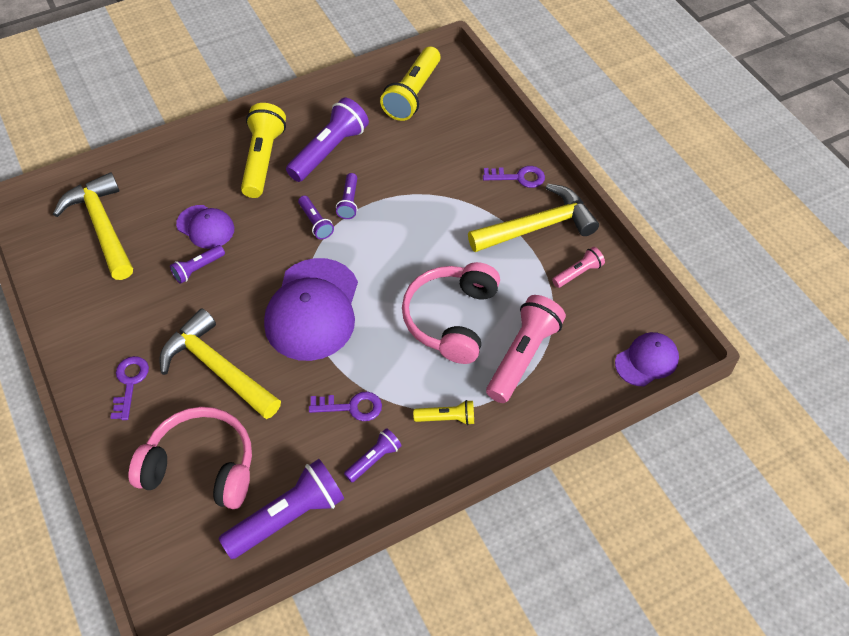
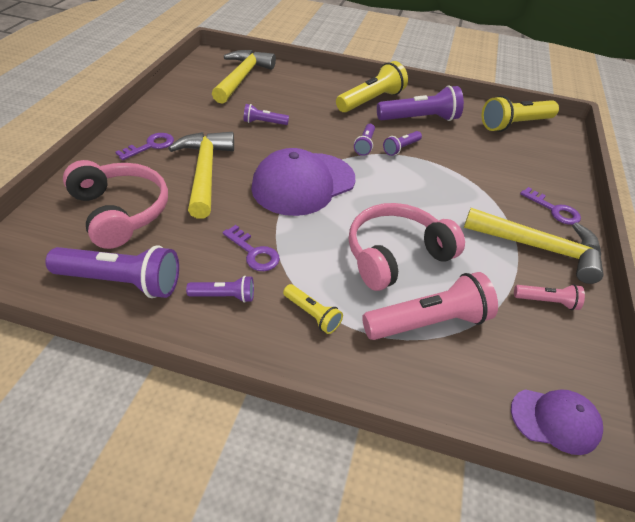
camera: 40 degrees right, 10 degrees down
purple cap [176,205,234,249] -> none

